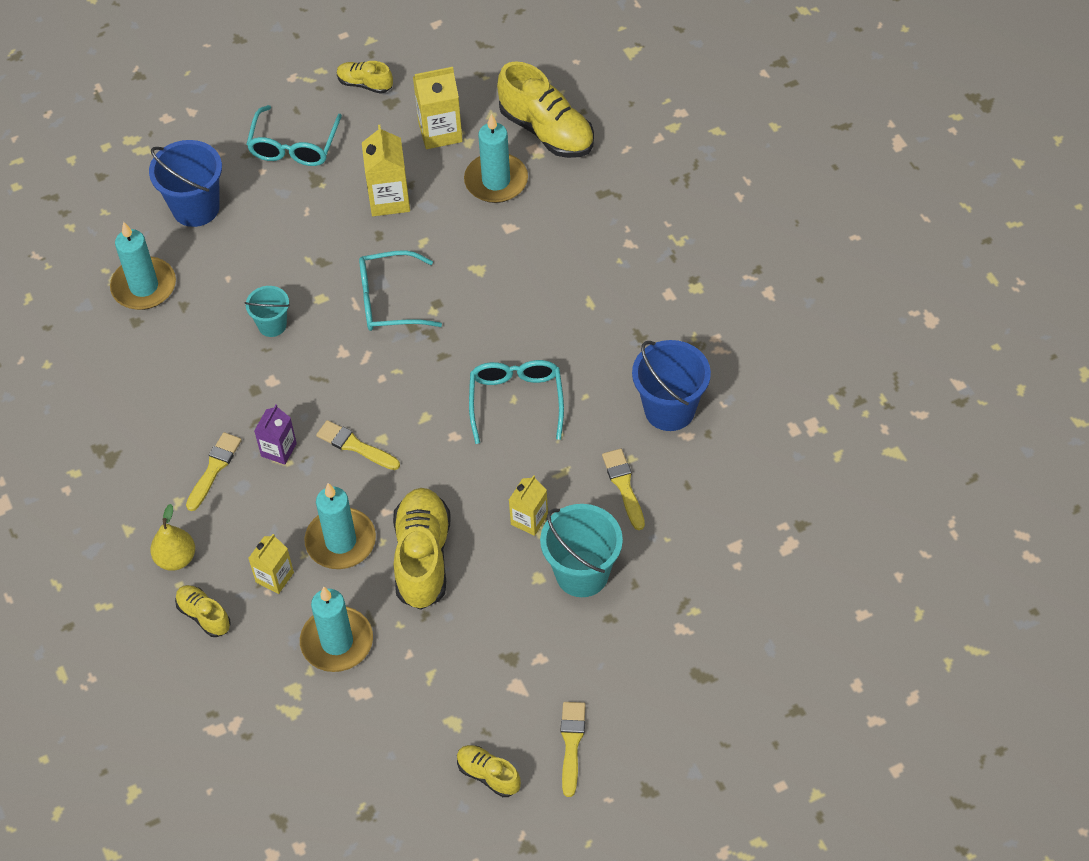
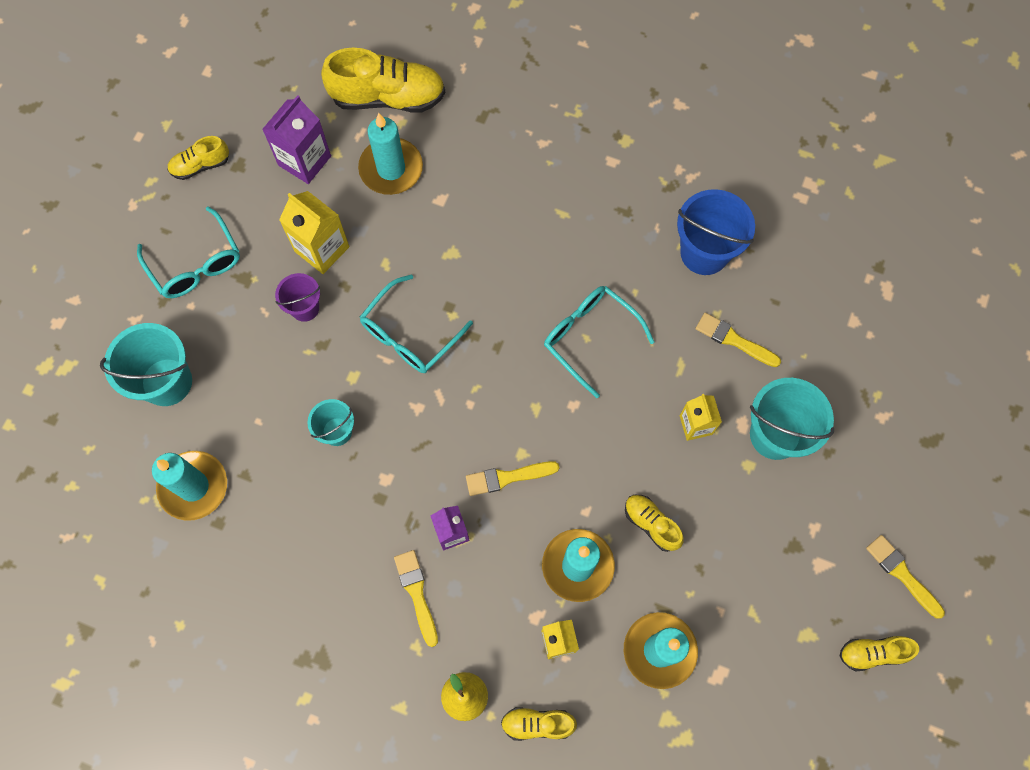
camera: 45 degrees left, 15 degrees up
blue bucket [149,140,222,227] -> turquoise bucket [100,323,192,406]
yellow shoe [393,488,451,610] -> yellow shoe [625,495,684,552], size x0.53
yellow carton [413,67,463,149] -> purple carton [262,95,331,184]
none -> purple bucket [275,273,320,322]

